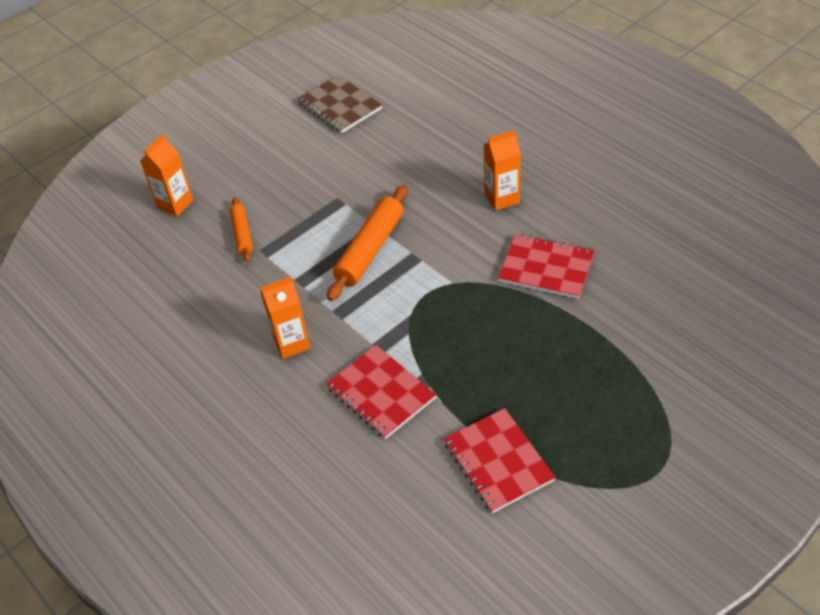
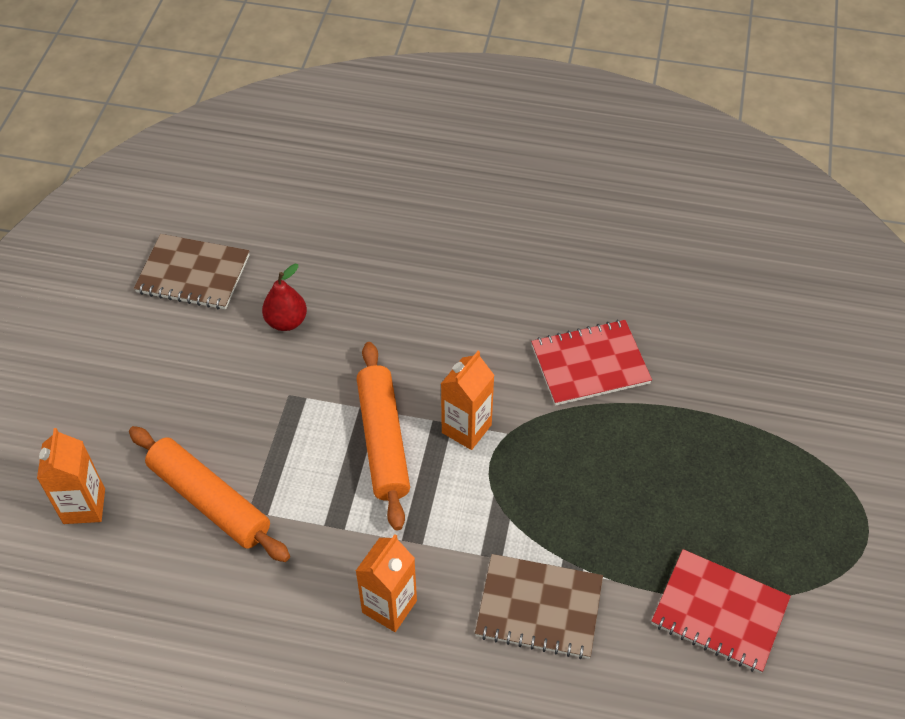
camera: 40 degrees left, 5 degrees up
orange rolling pin [230,197,253,262] -> orange rolling pin [129,426,290,562], size x1.75
red notebook [326,345,436,439] -> brown notebook [475,554,603,659]
orange carton [484,130,521,211] -> orange carton moved to [441,351,495,450]
none -> red pear [262,264,307,331]

